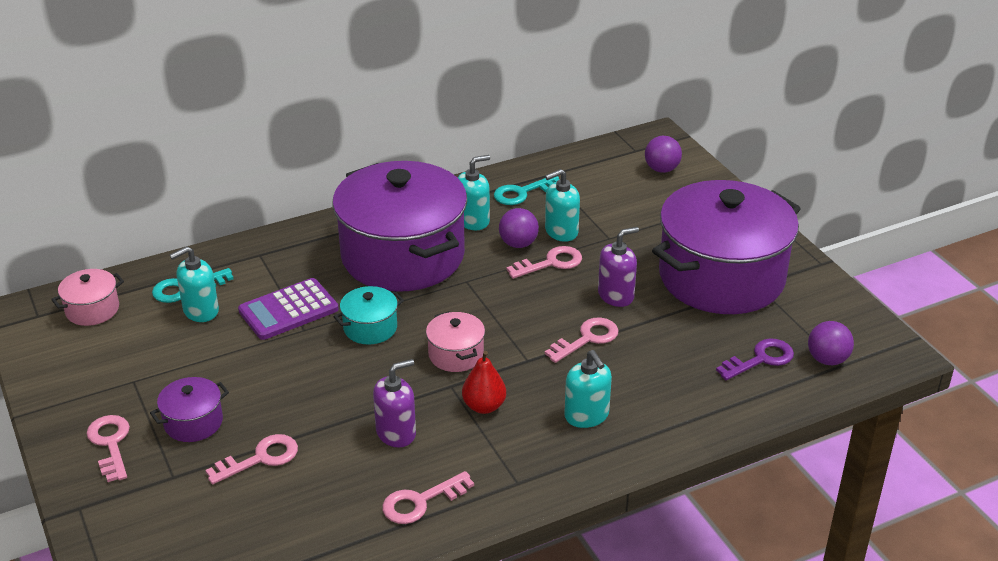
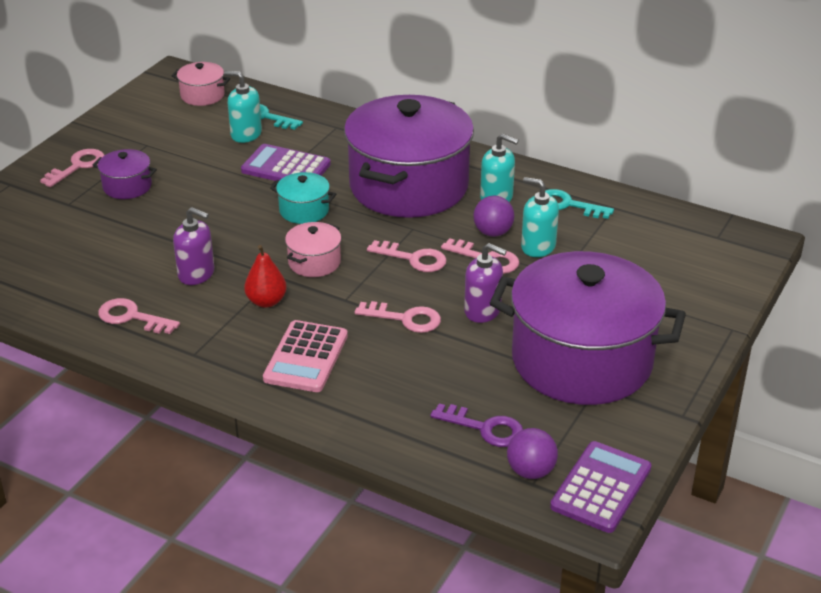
camera: 55 degrees right, 0 degrees up
pink key [206,434,298,484] -> pink key moved to [367,240,447,272]
turquoise soap dispenser [564,350,612,428] -> pink calculator [263,320,348,392]
purple ball [645,136,682,173] -> none
none -> purple calculator [550,441,652,533]

